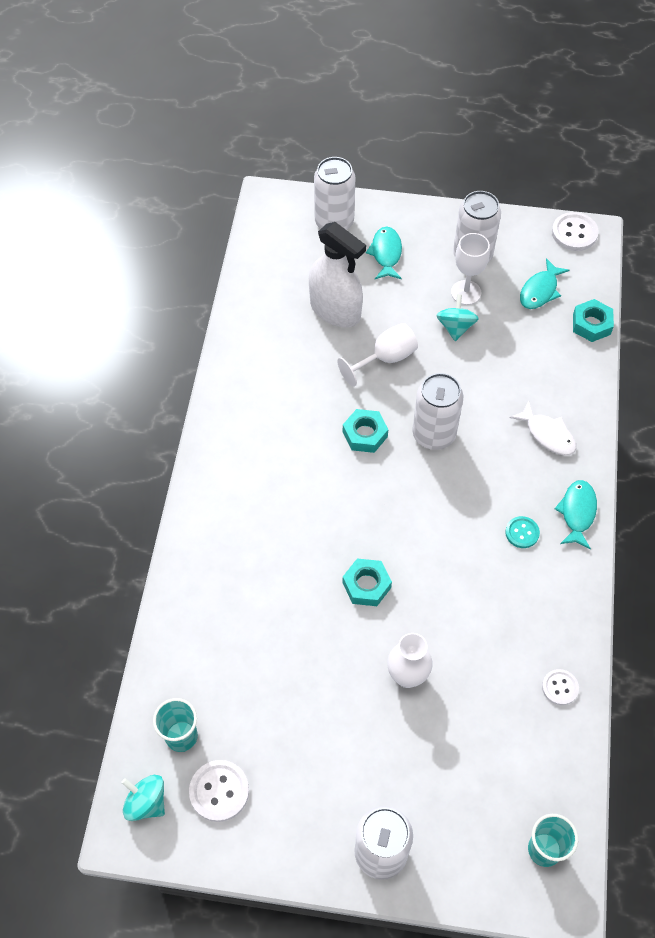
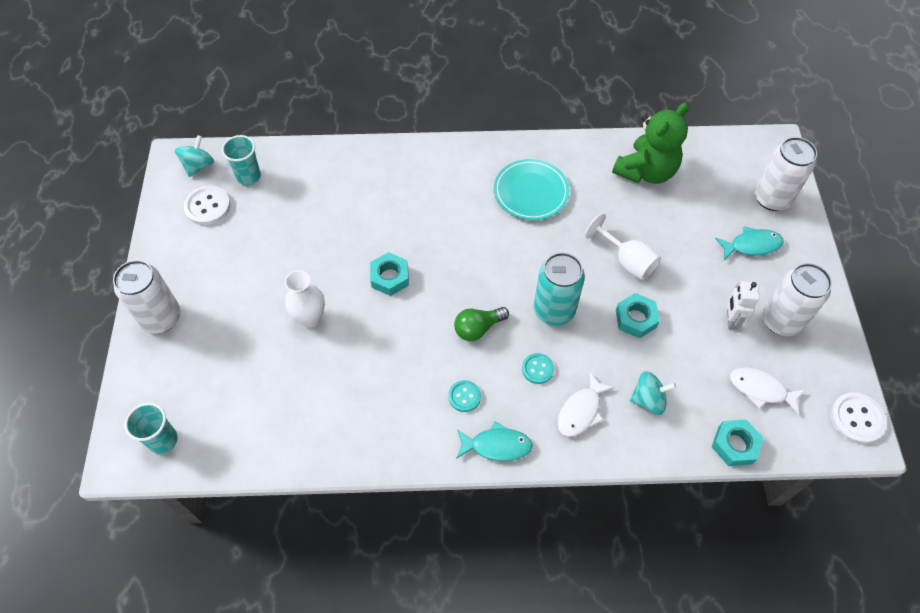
camera: 80 degrees right, 0 degrees up
white spray bottle [309,222,366,328] -> none
turquoise nut [343,409,388,453] -> turquoise nut moved to [616,293,660,338]
white can [412,373,463,450] -> turquoise can [534,252,585,326]
turquoise spinning top [436,294,479,341] -> turquoise spinning top moved to [630,371,676,415]
white goblet [451,233,490,305] -> white robot [727,281,760,330]
turquoise fish [520,258,569,309] -> white fish [730,367,805,415]
white button [542,669,579,705] -> none
none -> green light bulb [454,307,509,341]
none -> turquoise plate [494,159,570,220]
none -> turquoise button [522,353,554,384]
none -> green teddy bear [612,102,689,184]

